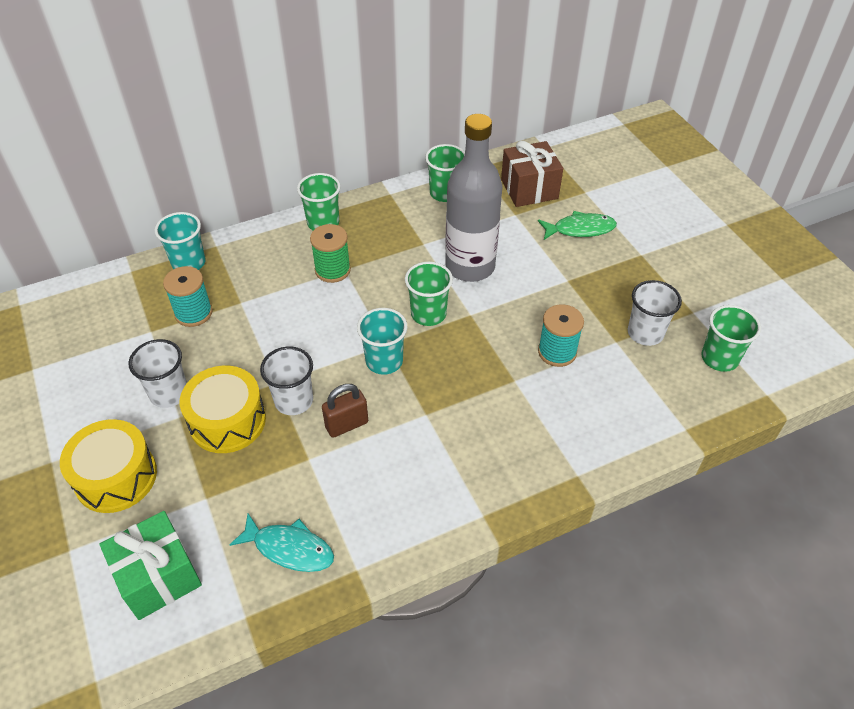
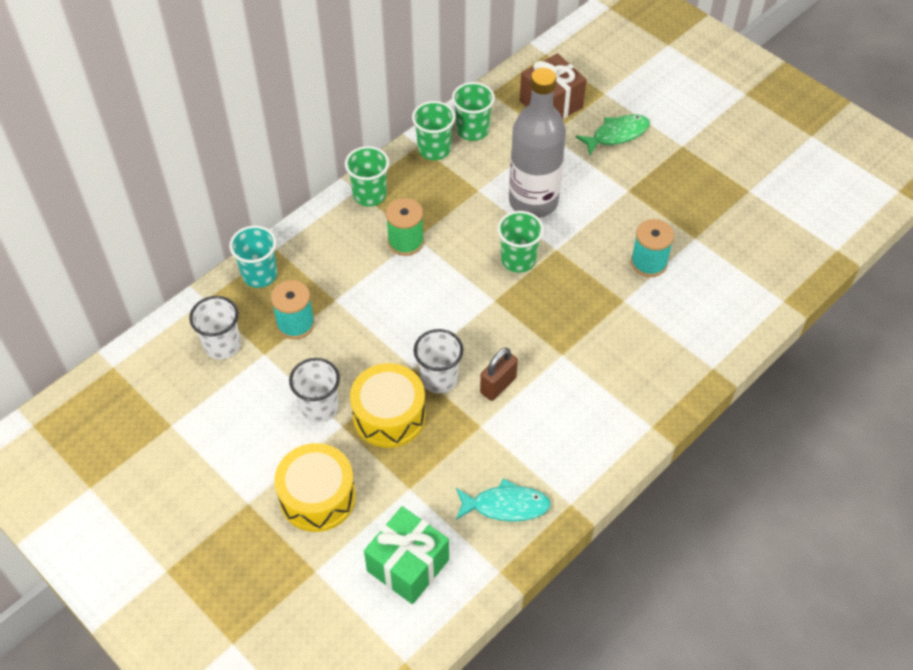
camera: 20 degrees left, 5 degrees up
turquoise cup [357,308,407,375] -> none
white cup [628,280,682,346] -> white cup moved to [189,296,241,359]
green cup [701,305,761,372] -> green cup moved to [412,101,455,160]

